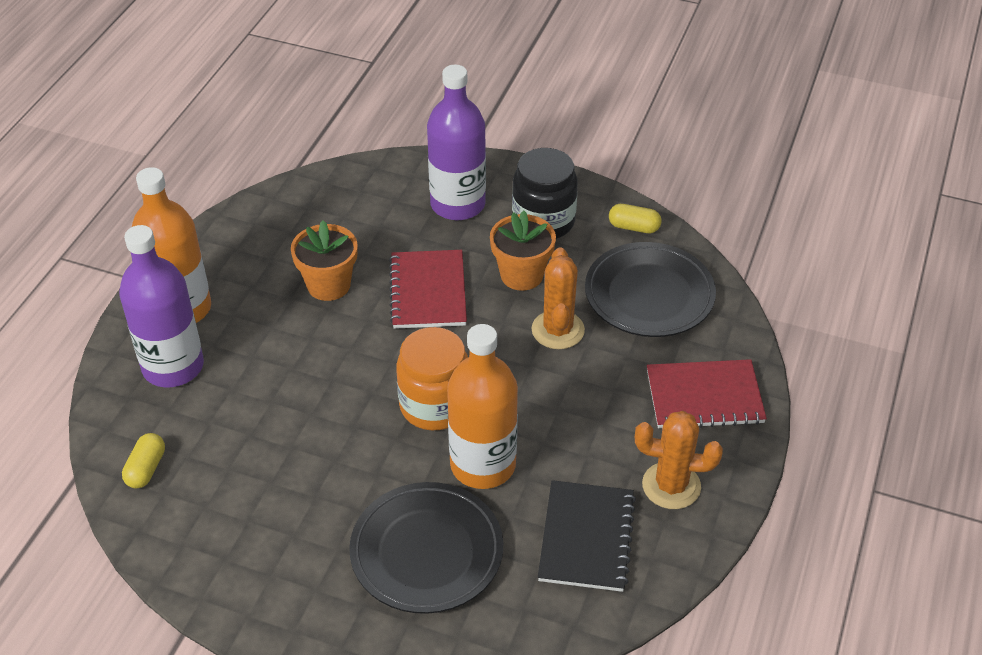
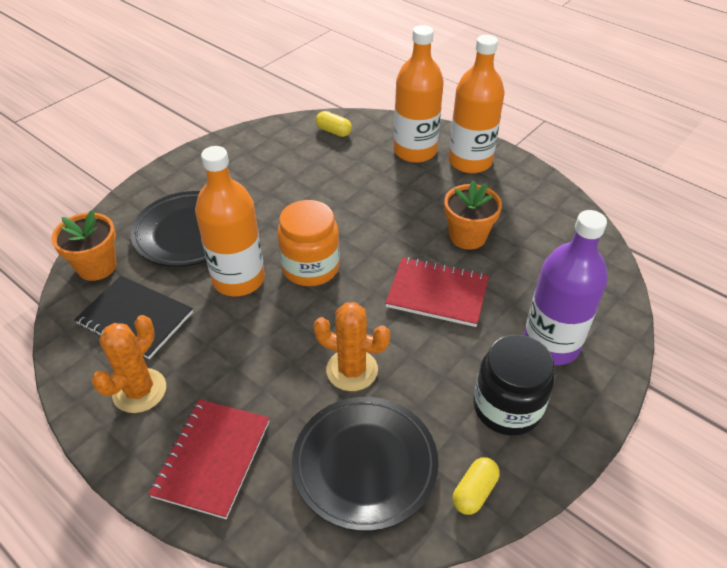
camera: 110 degrees right, 0 degrees up
purple bottle [119,225,204,387] -> orange bottle [394,25,444,163]
orange flower pot [490,211,556,291] -> orange flower pot moved to [51,210,116,281]

